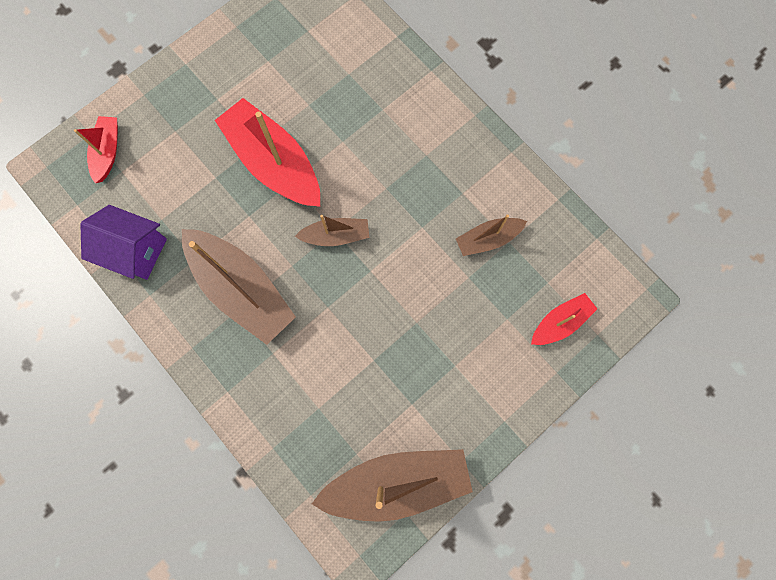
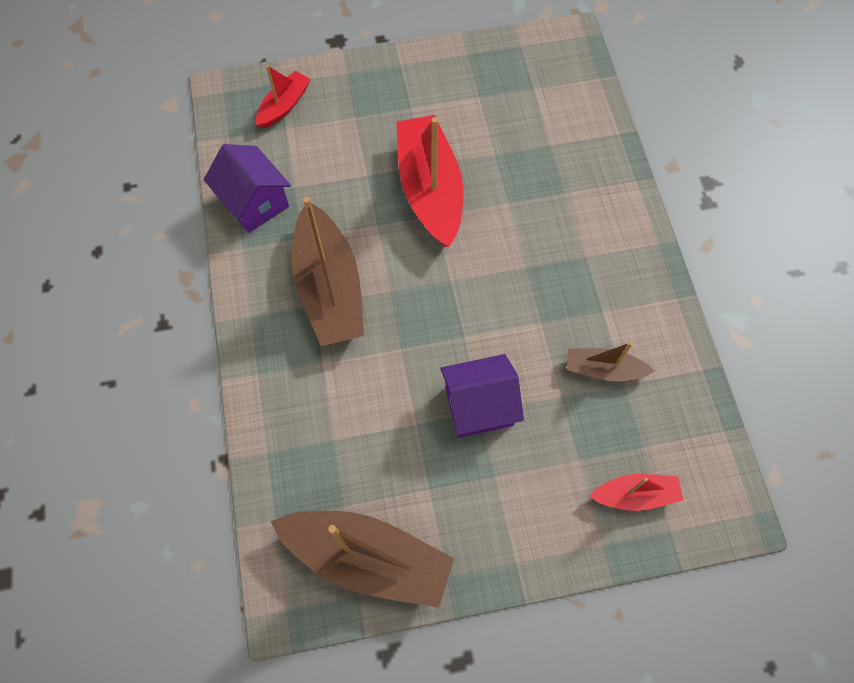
camera: 30 degrees right, 10 degrees down
brown boat [295,215,370,246] -> none
none -> purple house [440,354,524,438]

